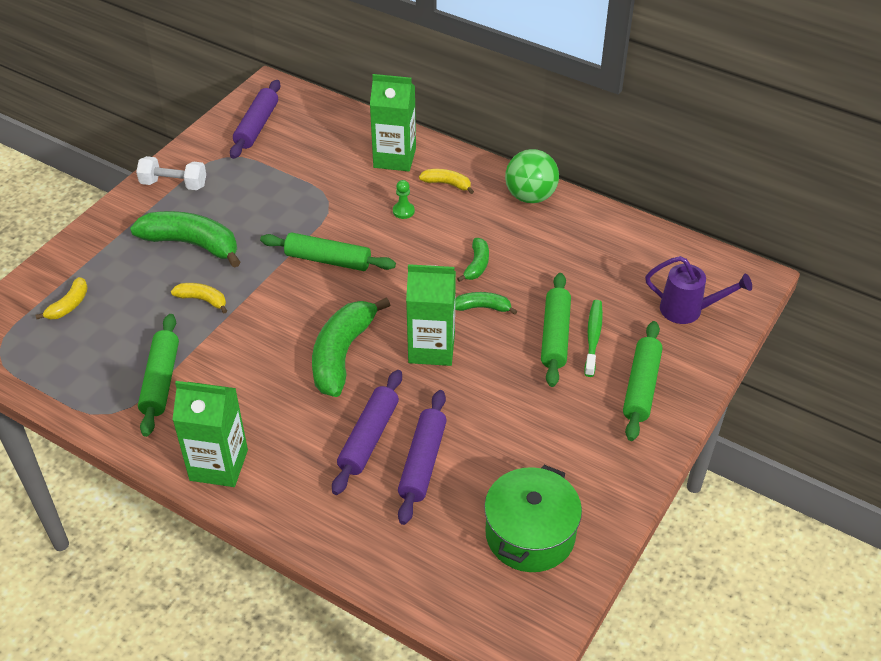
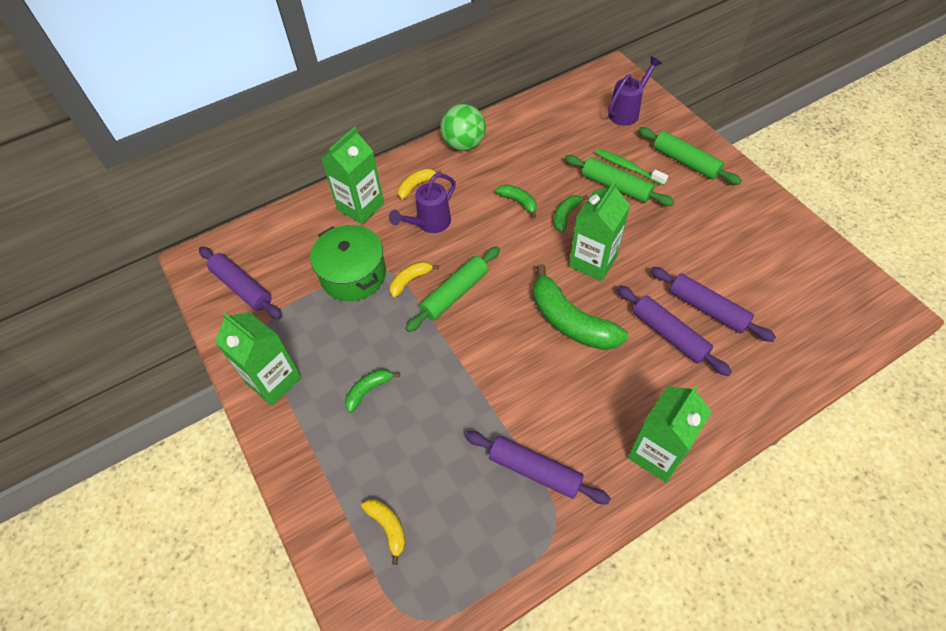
camera: 60 degrees left, 10 degrees up
green banana [130,211,241,268] -> green banana [345,369,400,413], size x0.50
white dumbbell [136,156,206,190] -> green carton [215,312,302,406]
green rolling pin [138,314,179,437] -> purple rolling pin [465,431,611,504]
yellow banana [171,283,227,313] -> yellow banana moved to [390,261,439,297]
green pawn [393,180,415,219] -> purple watering can [389,173,456,233]
green pot [484,465,582,572] -> green pot moved to [310,225,386,301]

